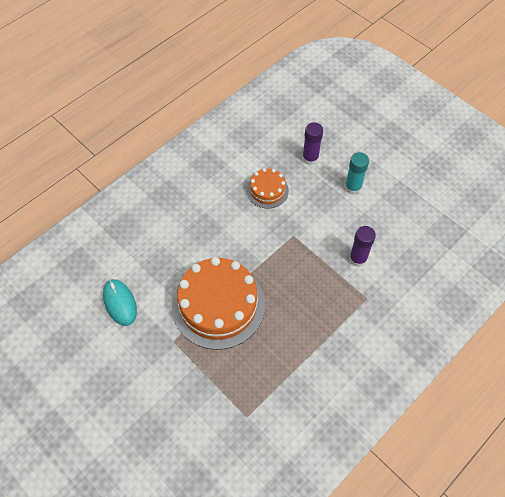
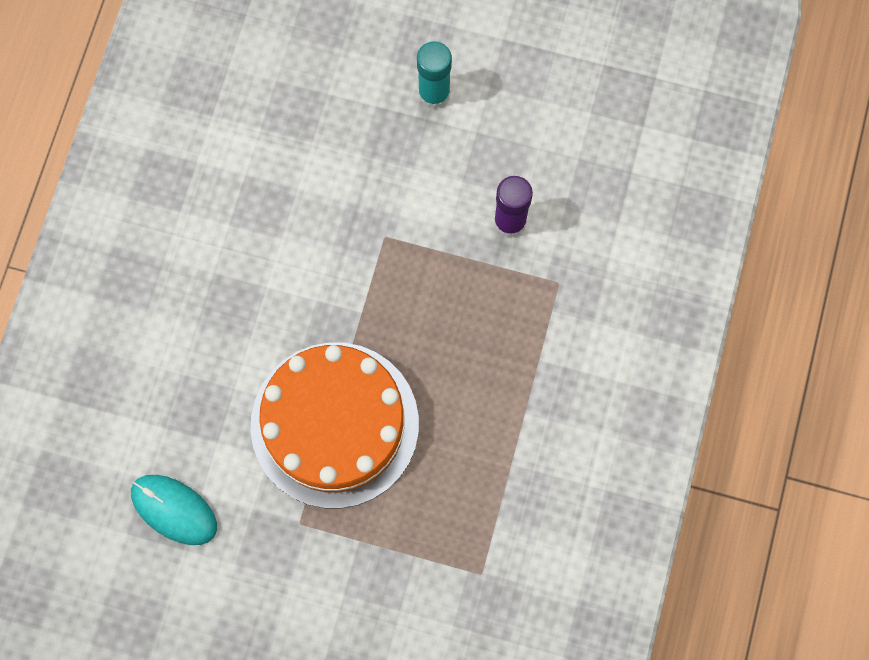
camera: 30 degrees left, 15 degrees up
orange cake [246,168,289,209] -> none
purple glue stick [302,122,323,165] -> none

